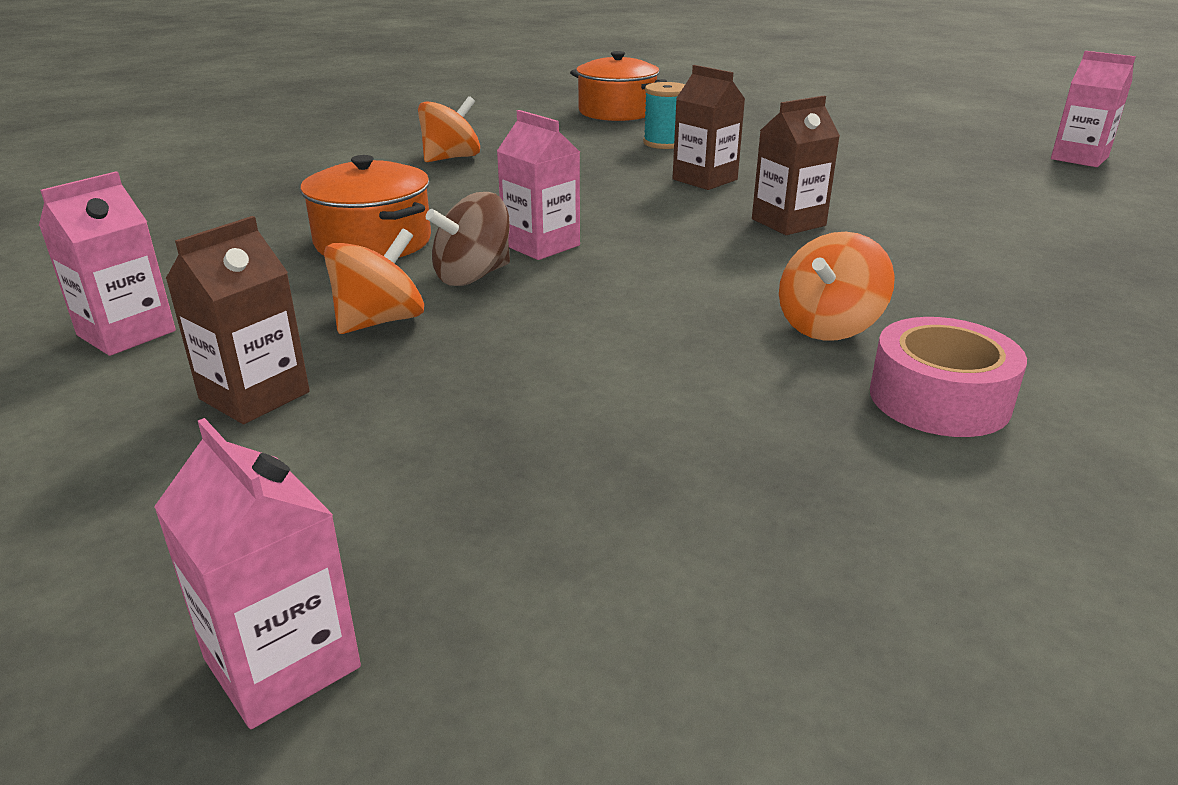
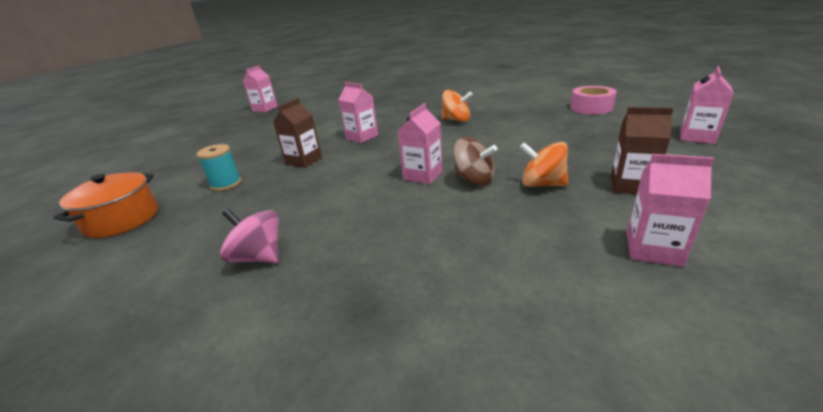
camera: 105 degrees left, 0 degrees up
orange pot [300,155,431,257] -> none
orange spinning top [418,96,480,162] -> pink spinning top [220,209,279,263]
brown carton [752,96,840,235] -> pink carton [338,82,378,143]
pink tape [870,317,1027,437] -> pink tape moved to [570,86,617,114]

